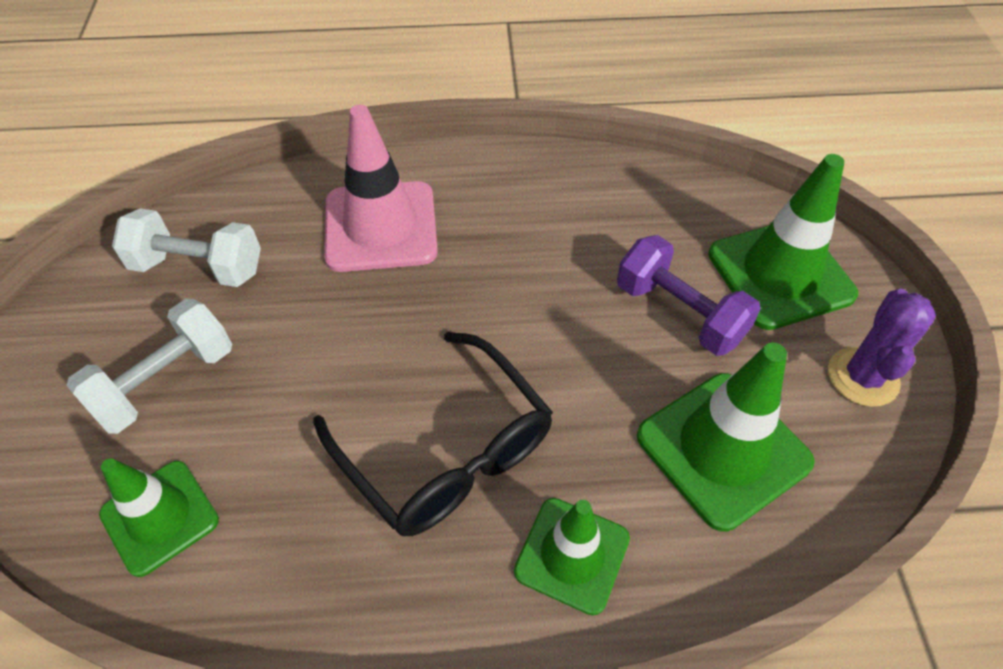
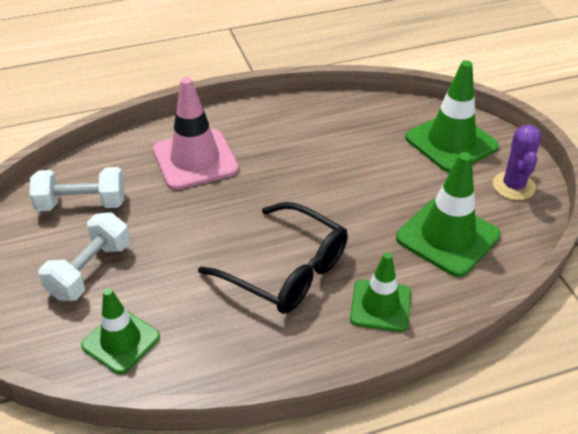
camera: 15 degrees left, 10 degrees down
purple dumbbell [617,235,761,356] -> none

